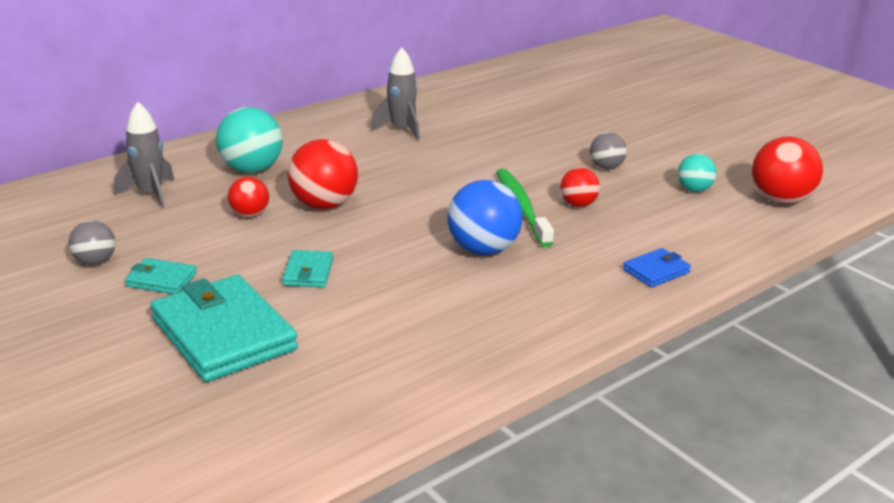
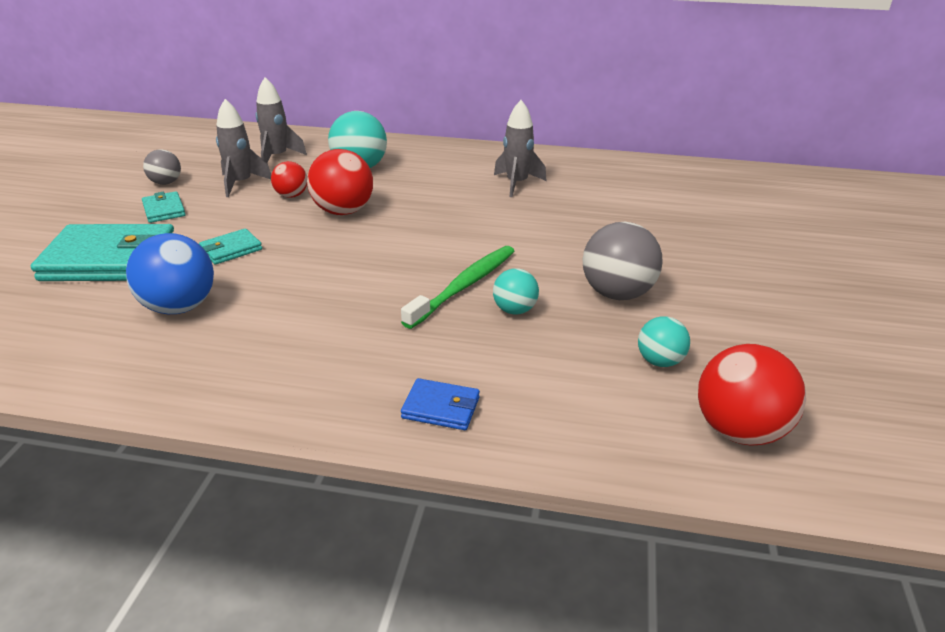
camera: 50 degrees right, 5 degrees up
turquoise wallet [151,275,298,382] -> turquoise wallet turned 75 degrees clockwise [31,224,174,281]
blue ball [448,180,523,255] -> blue ball moved to [126,233,214,314]
red ball [560,168,600,207] -> turquoise ball [493,268,539,314]
grey ball [590,133,627,169] -> grey ball [583,222,663,300], size x1.74
none -> grey rocket [216,99,271,197]

